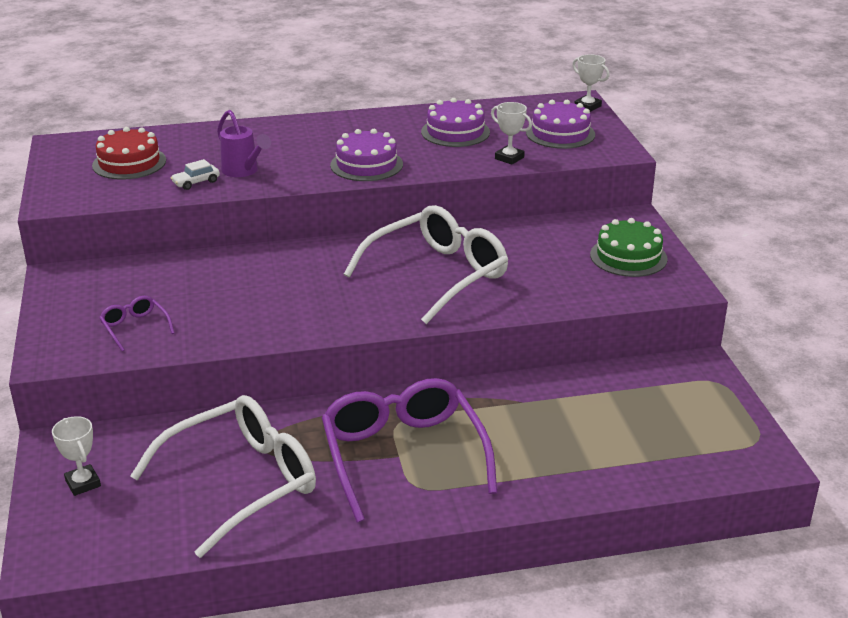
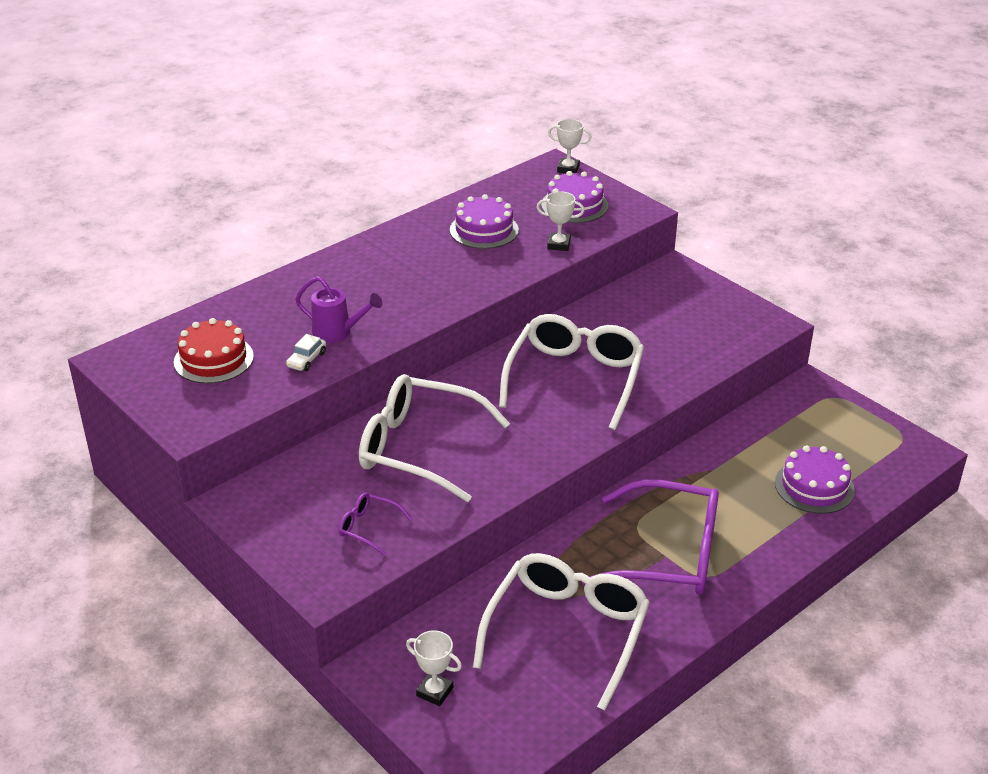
camera: 30 degrees left, 5 degrees up
purple glasses [322,378,497,523] -> purple glasses turned 150 degrees clockwise [582,479,719,595]
purple cake [330,129,403,181] -> purple cake moved to [775,446,855,514]
green cake [590,218,668,277] -> none
none -> white glasses [359,374,510,502]

